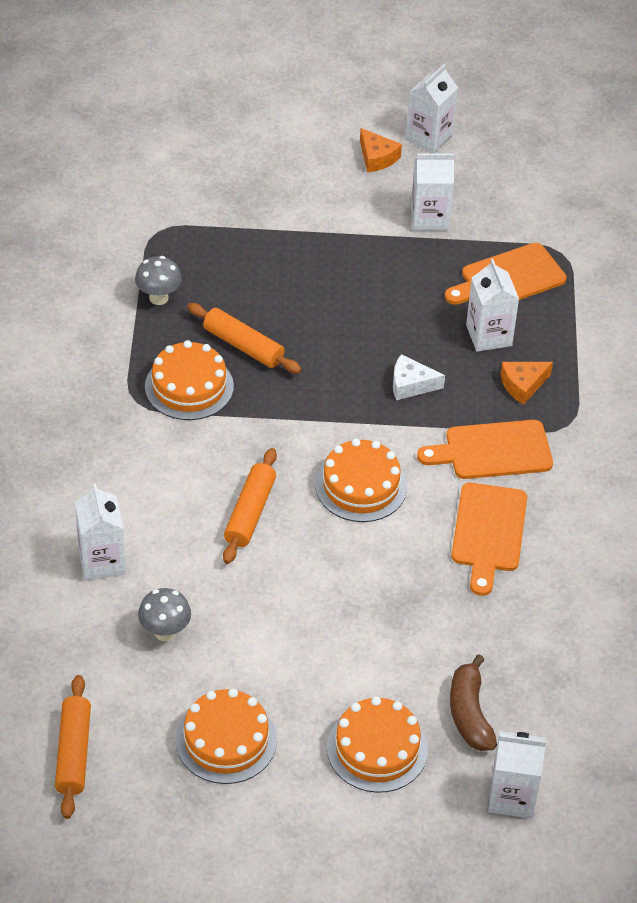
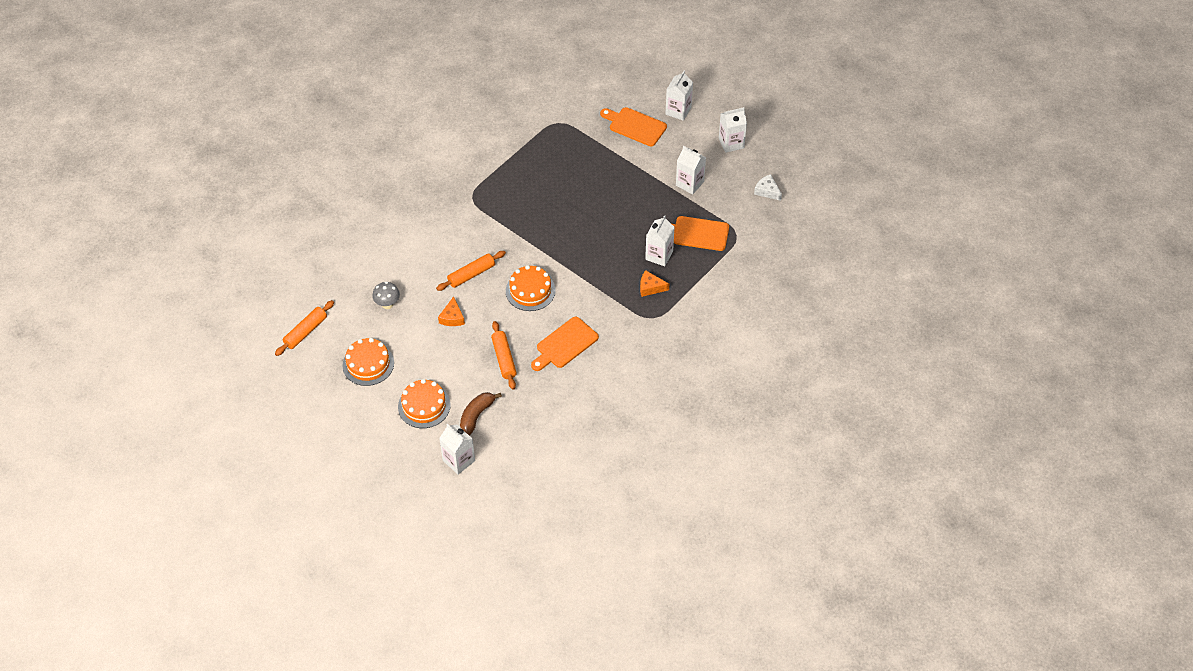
camera: 40 degrees right, 5 degrees up
white carton [75,483,126,581] -> white carton moved to [665,71,693,121]
grey mushroom [135,256,182,305] -> none
orange cake [145,340,234,420] -> none
orange rolling pin [187,303,301,373] -> orange rolling pin moved to [491,321,517,390]
orange cheese [360,128,402,172] -> orange cheese moved to [438,296,465,326]
white cheese [393,354,445,400] -> white cheese moved to [754,174,782,201]
orange cutting board [417,420,553,479] -> orange cutting board moved to [600,107,667,146]

